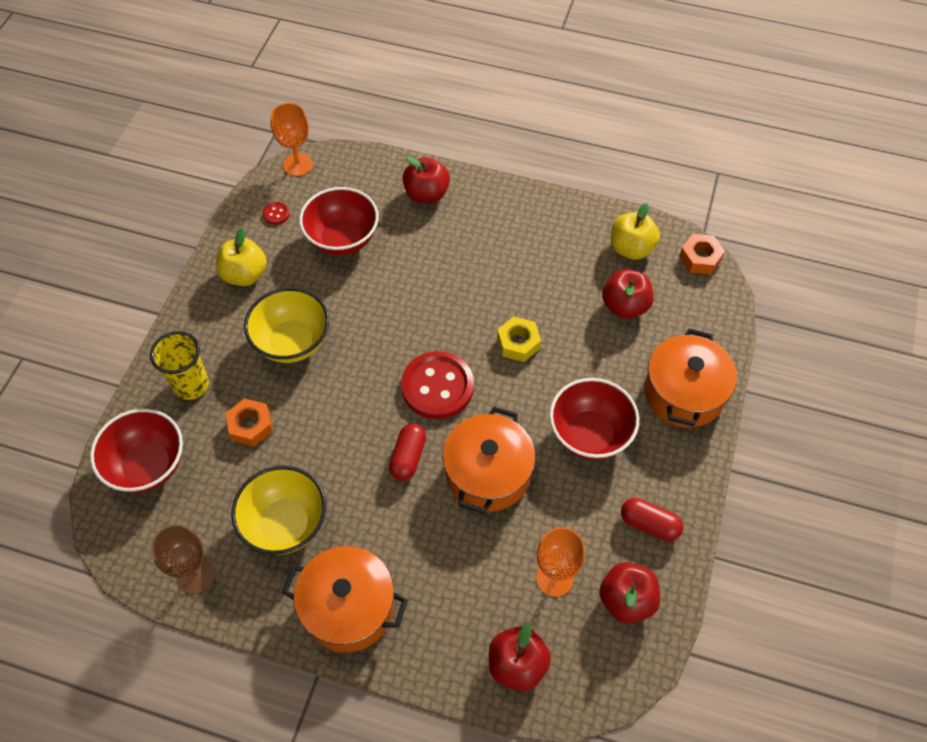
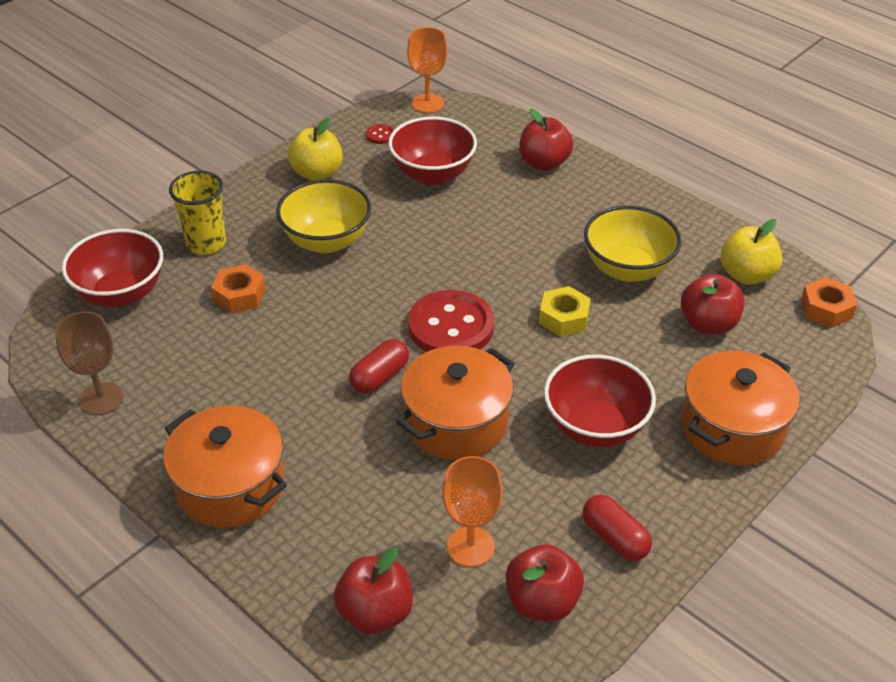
camera: 25 degrees right, 15 degrees down
yellow bowl [231,466,326,555] -> yellow bowl moved to [584,206,682,282]

